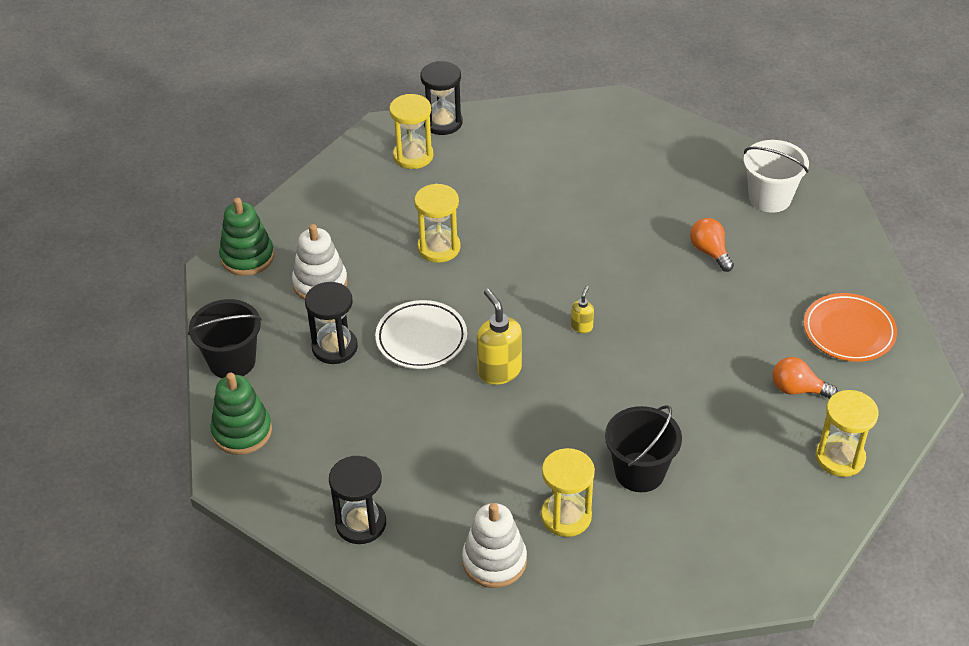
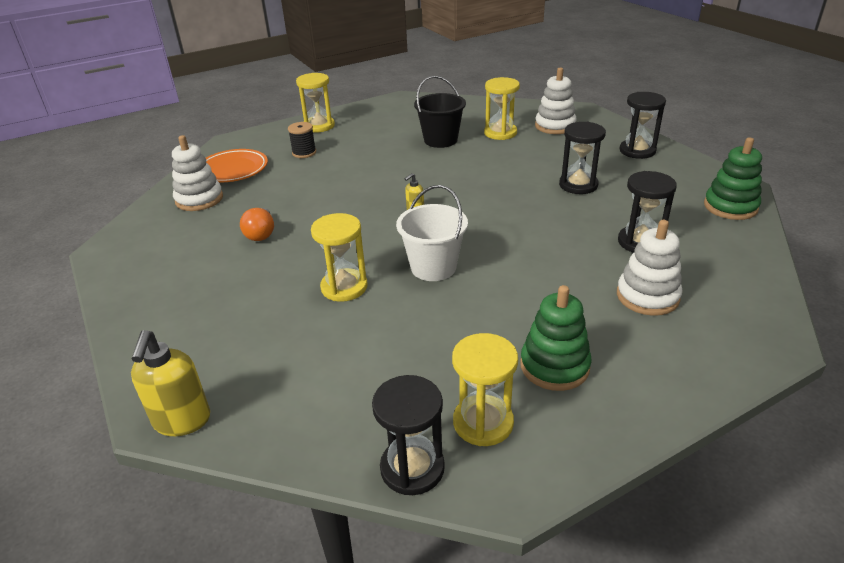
camera: 155 degrees left, 10 degrees down
black bucket [188,299,262,378] -> none
green stacking toy [219,198,274,276] -> green stacking toy moved to [520,285,592,391]
white plate [375,300,467,369] -> none
yellow hourglass [414,184,461,263] -> yellow hourglass moved to [311,213,368,302]
yellow soap dispenser [477,289,522,385] -> yellow soap dispenser moved to [131,330,210,436]
white bucket [744,140,809,213] -> white bucket moved to [396,185,468,281]
orange light bulb [773,357,838,399] -> black spool [288,122,316,158]
none -> white stacking toy [172,135,223,211]
none -> black hourglass [559,122,606,194]

